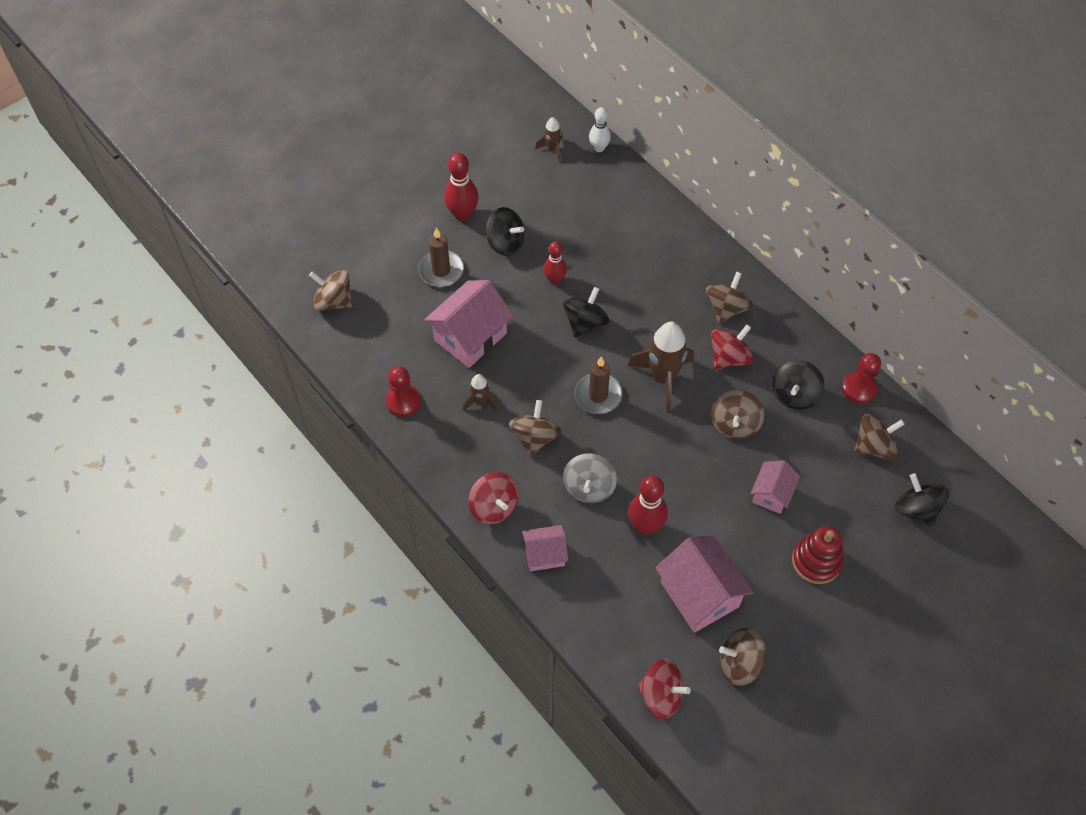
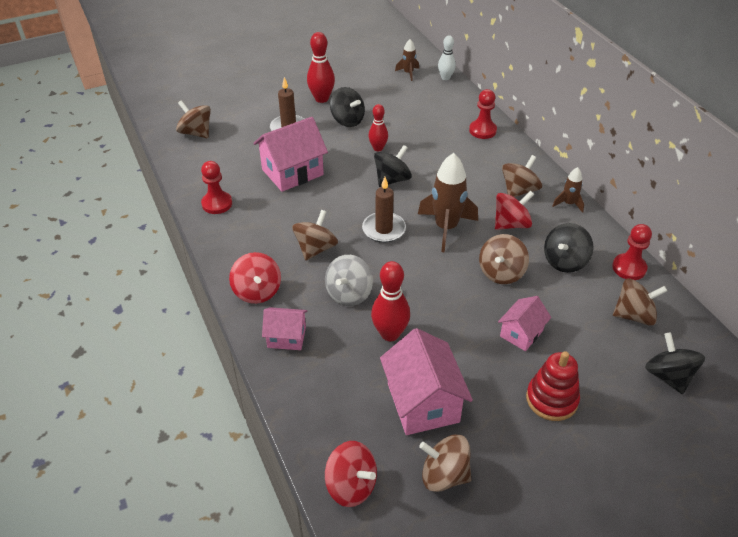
camera: 15 degrees right, 15 degrees down
brown rocket [463,374,498,411] -> brown rocket moved to [552,167,584,213]
none -> red pawn [469,89,497,139]

